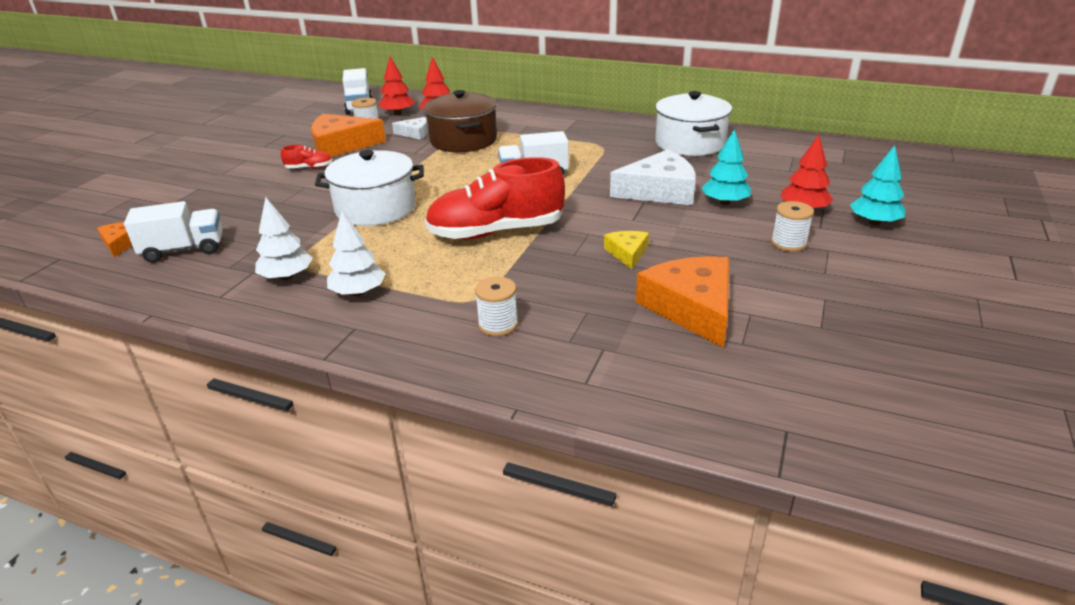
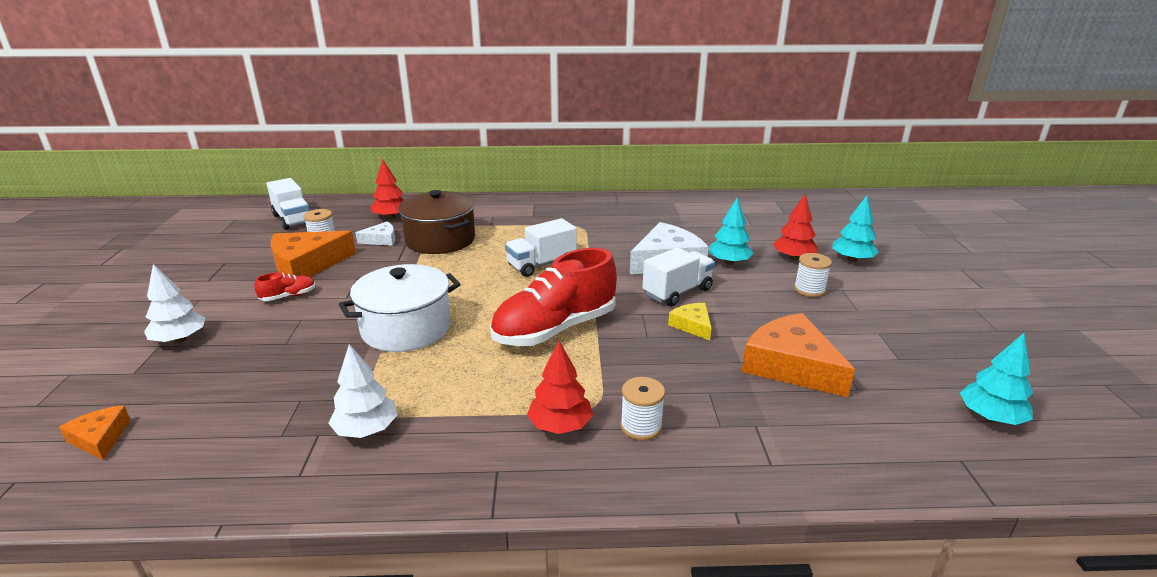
camera: 25 degrees left, 5 degrees down
white truck [124,201,222,263] -> white truck moved to [642,247,715,306]
white tree [327,211,386,296] -> white tree moved to [144,264,206,343]
red tree [379,56,415,115] -> red tree moved to [527,341,593,434]
white pot [655,91,732,156] -> none
none -> turquoise tree [960,333,1033,425]

